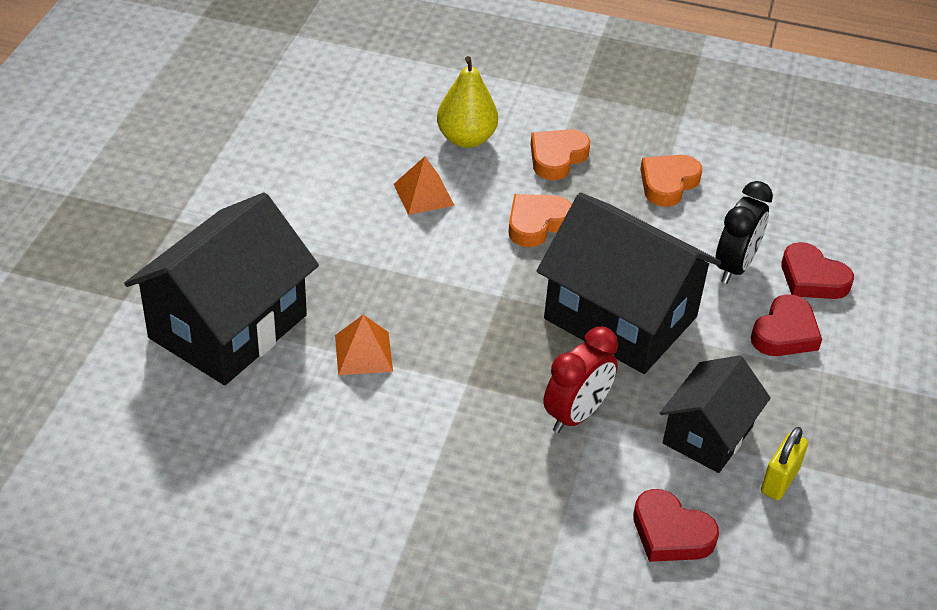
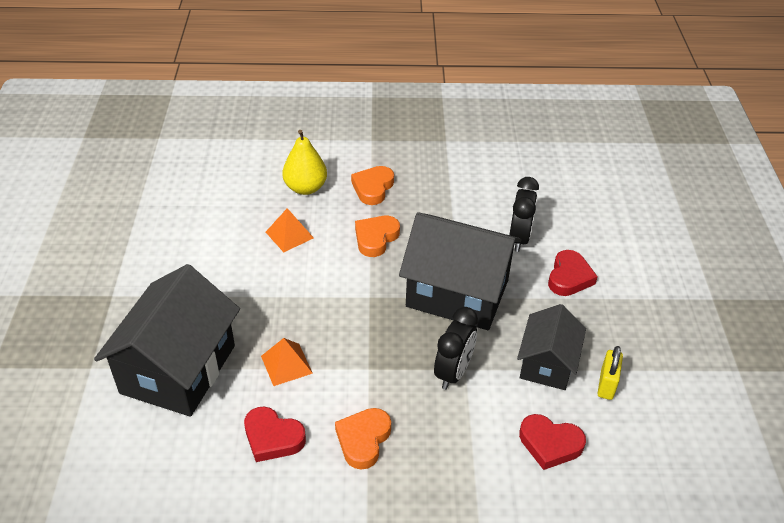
camera: 15 degrees left, 0 degrees up
red clock [543,327,618,433] -> black clock [434,307,478,390]
orange heart [640,155,702,207] -> orange heart moved to [335,408,391,469]
red heart [781,242,854,299] -> red heart moved to [244,406,306,462]

